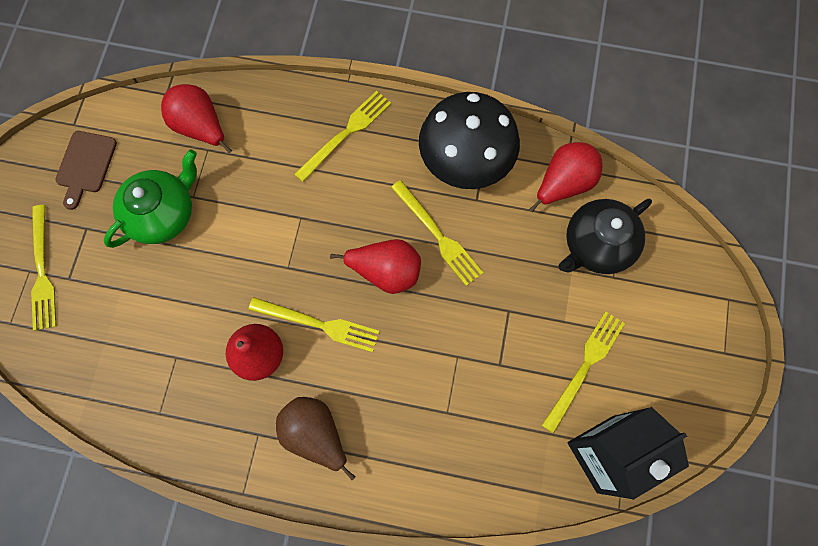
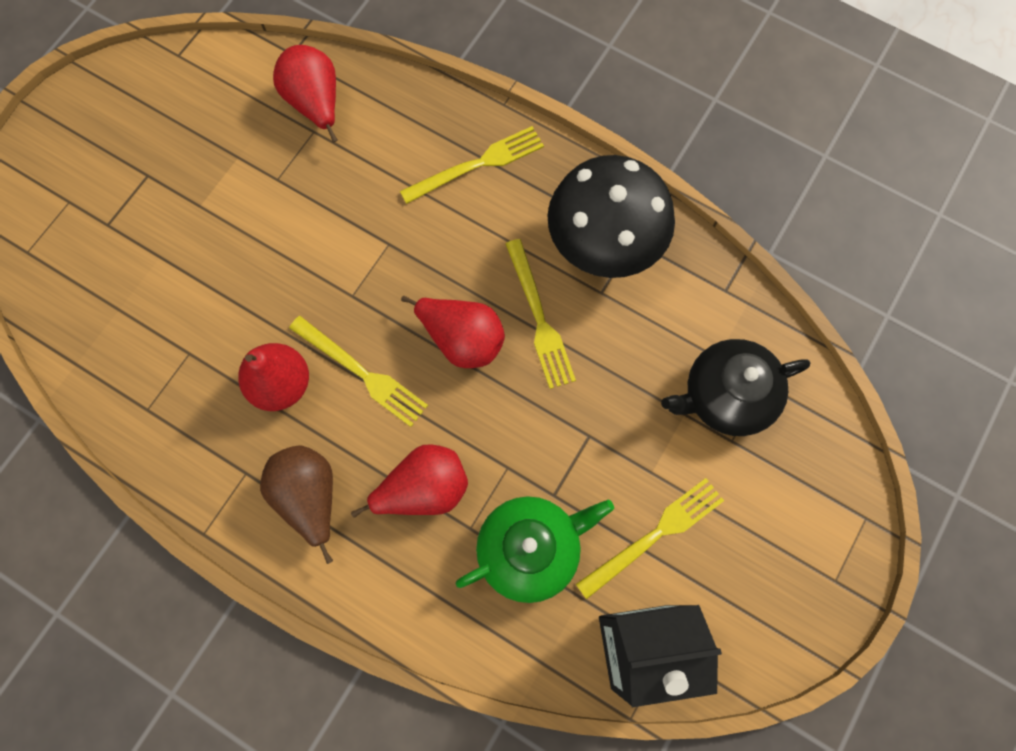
camera: 20 degrees right, 0 degrees up
yellow fork [31,205,57,331] -> none
brown cutting board [55,131,117,210] -> none
green teapot [104,149,197,248] -> green teapot moved to [456,496,614,603]
red pear [529,142,603,213] -> red pear moved to [351,444,468,518]

